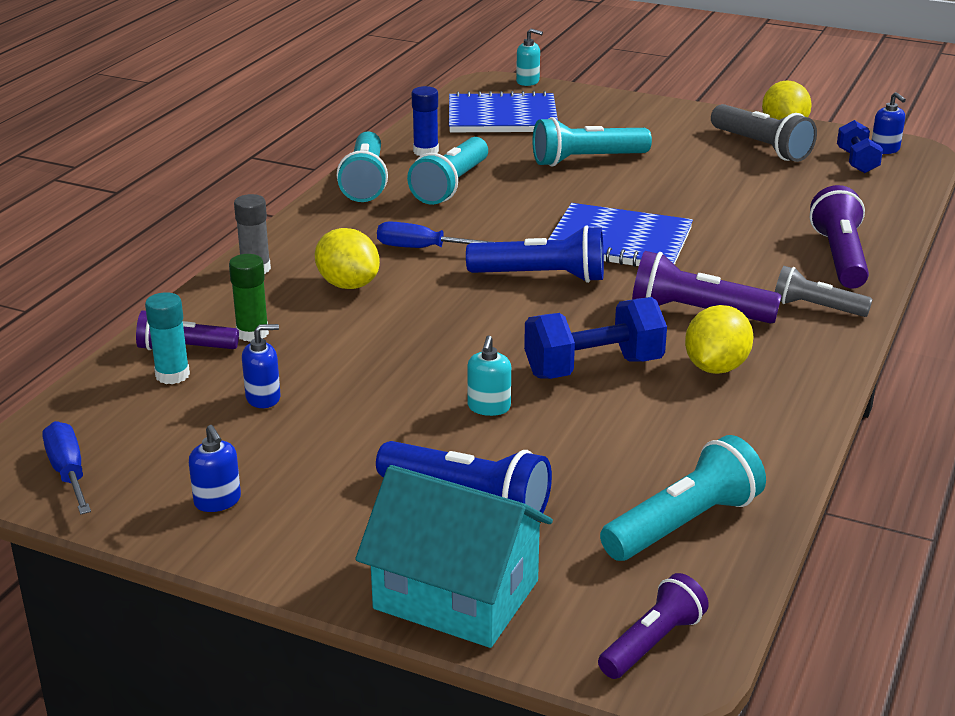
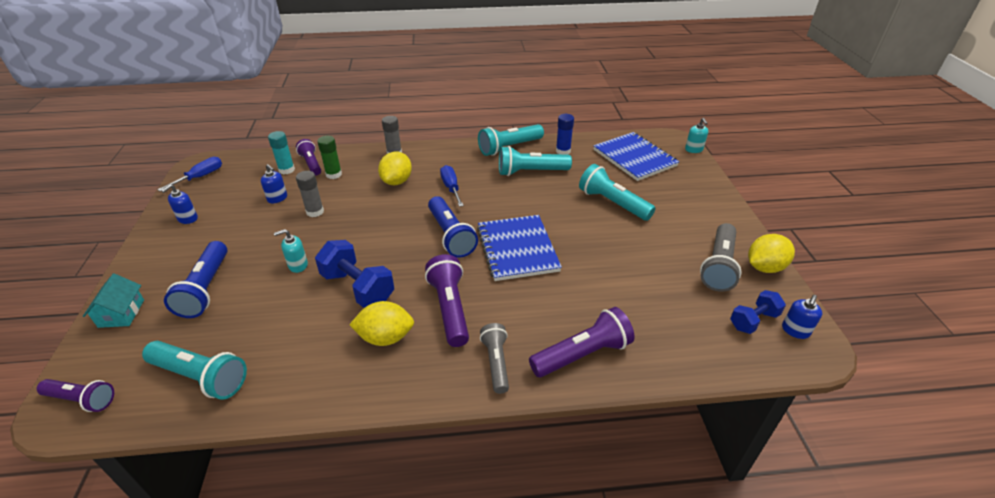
camera: 60 degrees right, 10 degrees up
turquoise house [355,465,553,648] -> turquoise house [83,274,144,328], size x0.54
none -> grey glue stick [296,171,324,217]

